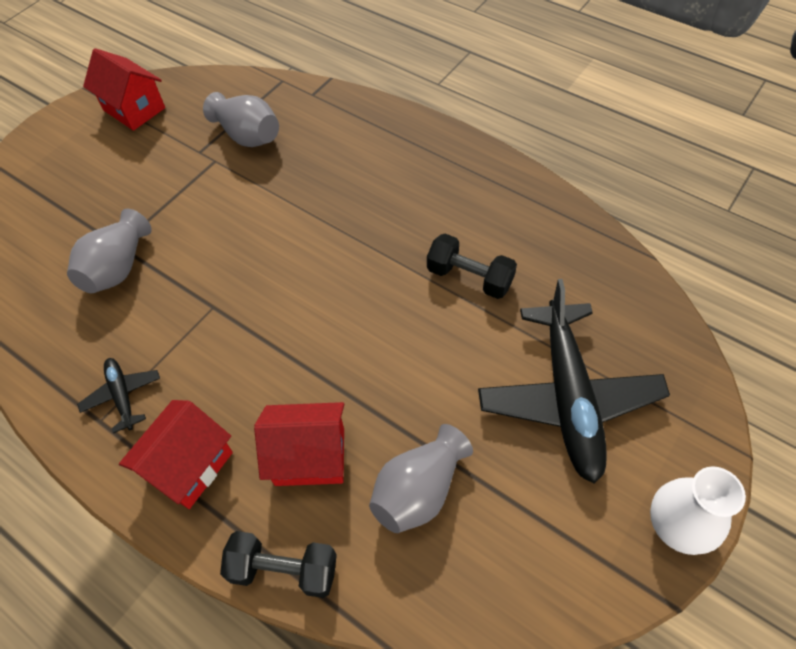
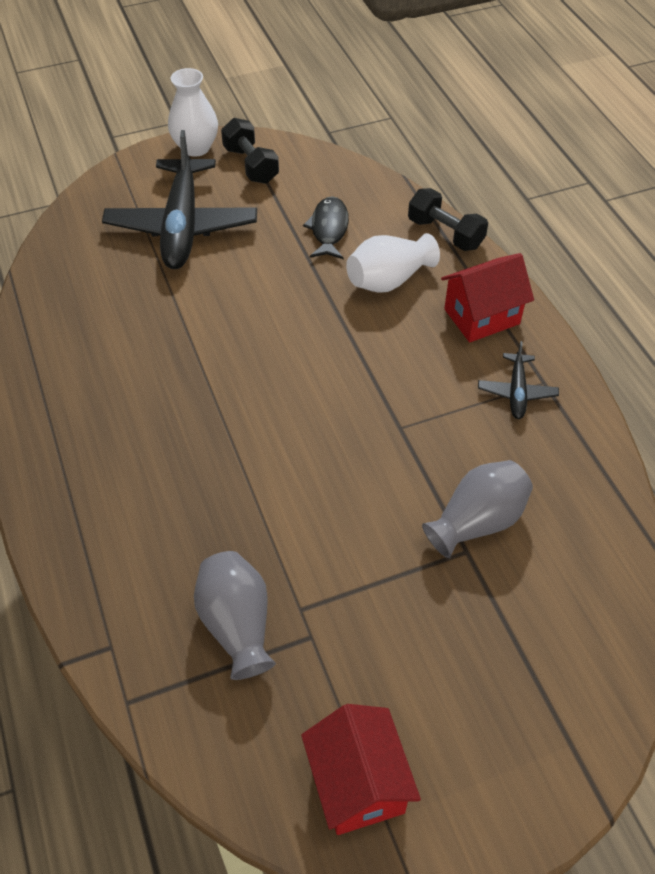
camera: 150 degrees left, 5 degrees down
red house [254,402,344,486] -> white vase [346,233,440,293]
grey vase [369,424,473,533] -> black fish [303,196,349,259]
black dumbbell [427,234,517,299] -> black dumbbell moved to [221,118,279,184]
black plane [478,279,670,484] -> black plane turned 150 degrees clockwise [102,130,257,269]

